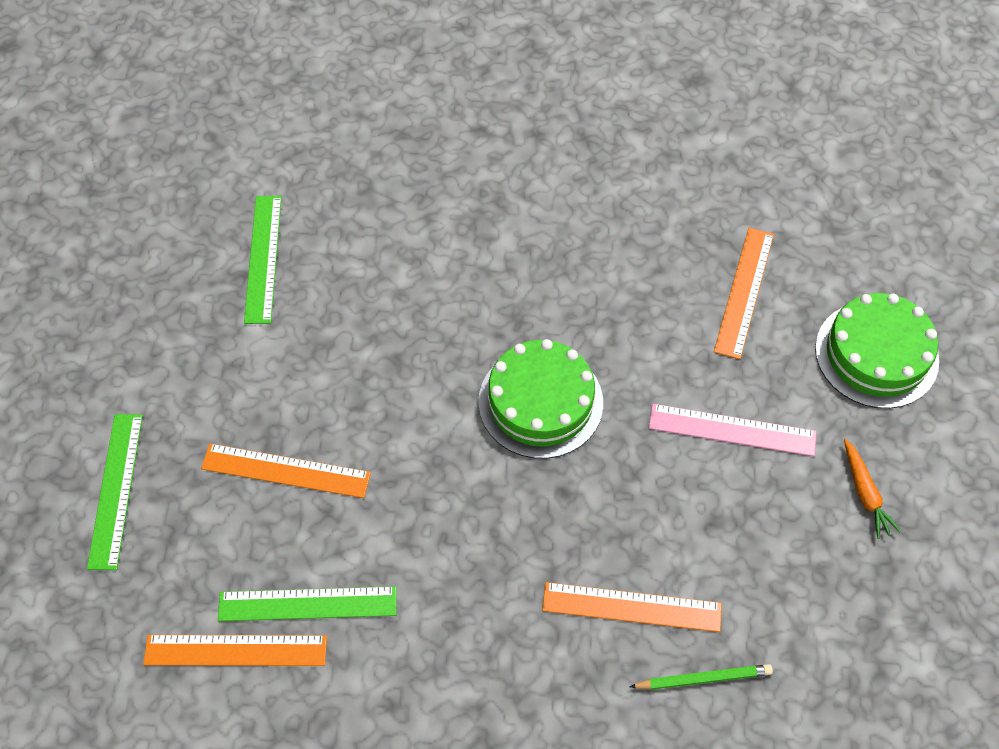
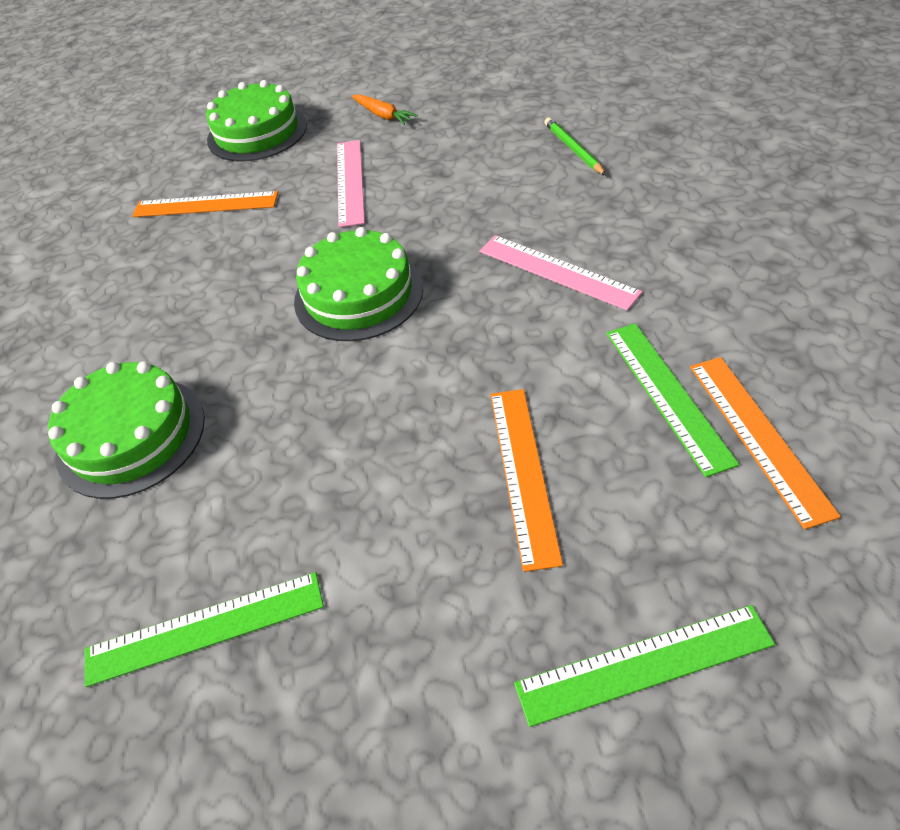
camera: 100 degrees left, 10 degrees down
orange ruler [542,582,722,632] -> none
orange carrot [844,439,901,539] -> orange carrot turned 75 degrees clockwise [351,94,418,125]
none -> green cake [48,361,205,499]
none -> pink ruler [479,235,642,311]

